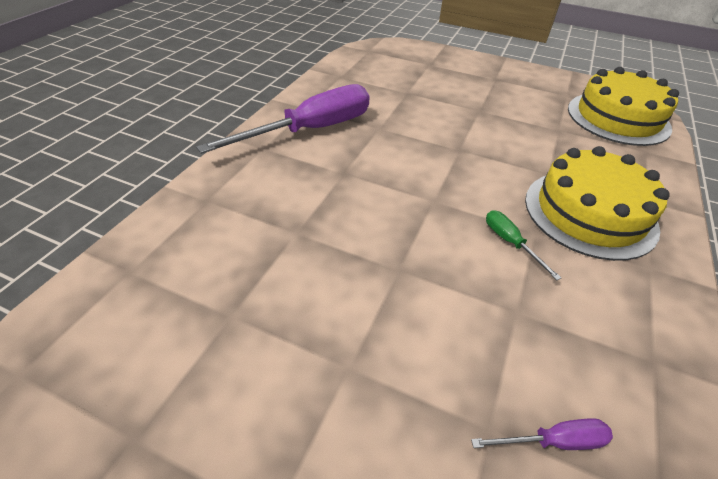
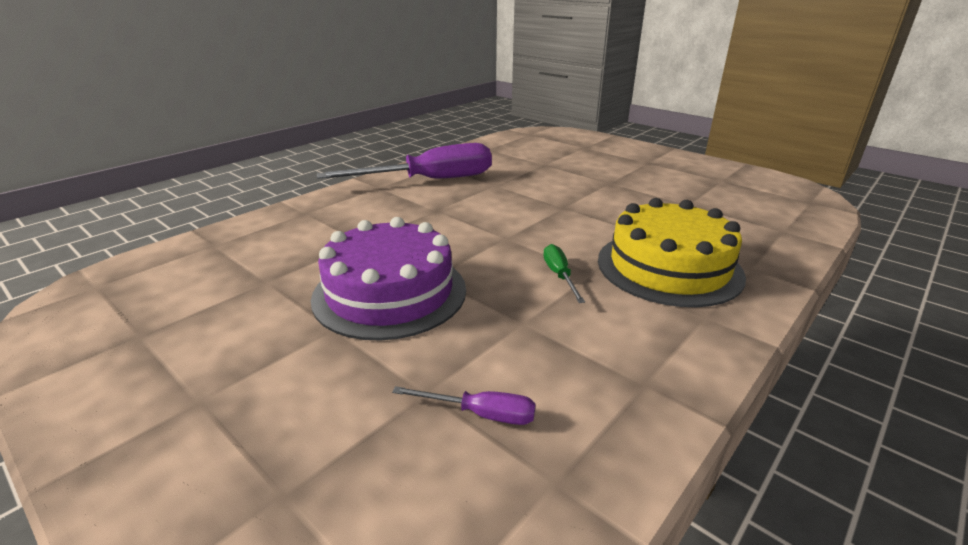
camera: 20 degrees right, 15 degrees down
yellow cake [568,67,679,146] -> none
none -> purple cake [311,217,466,341]

